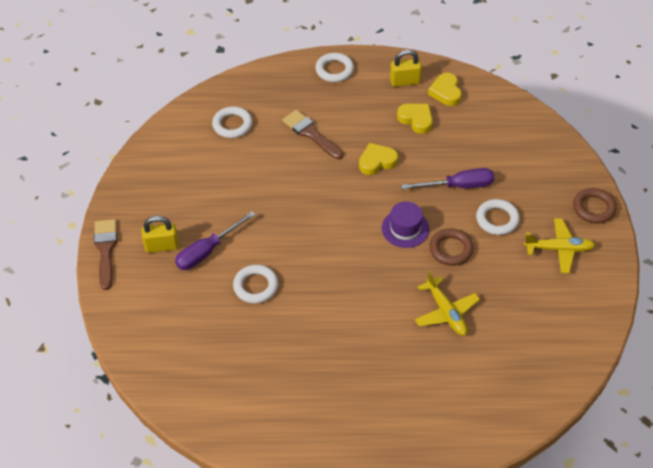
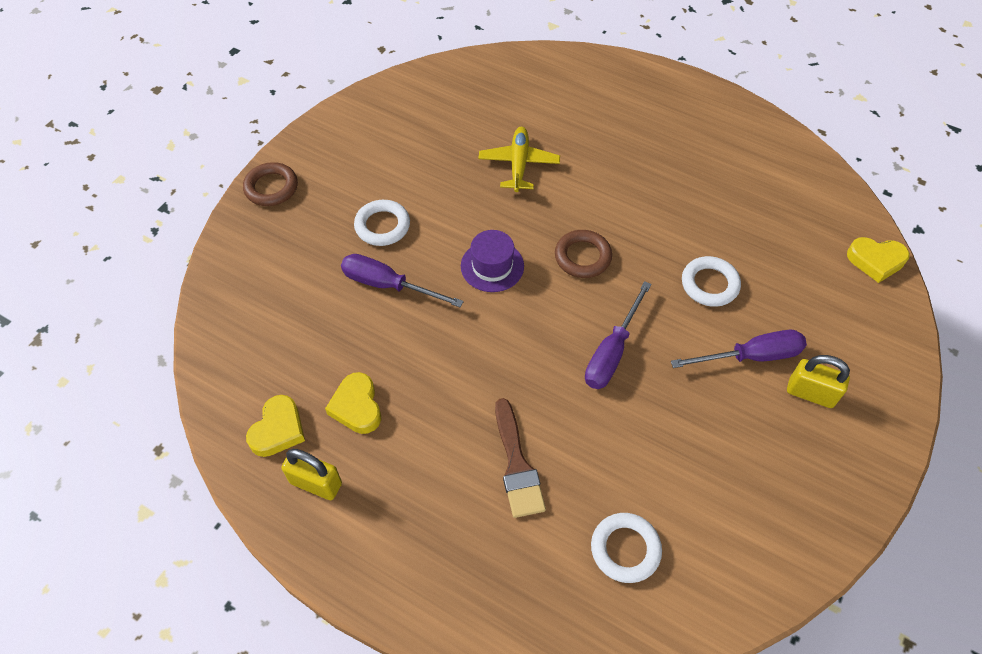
camera: 150 degrees left, 5 degrees up
brown brush [94,219,117,290] -> none
white ring [315,53,354,82] -> none
yellow heart [359,143,398,175] -> yellow heart moved to [847,237,910,283]
brown ring [429,228,474,266] -> brown ring moved to [555,230,612,278]
yellow plane [524,218,595,273] -> none
none -> purple screwdriver [585,281,652,389]

